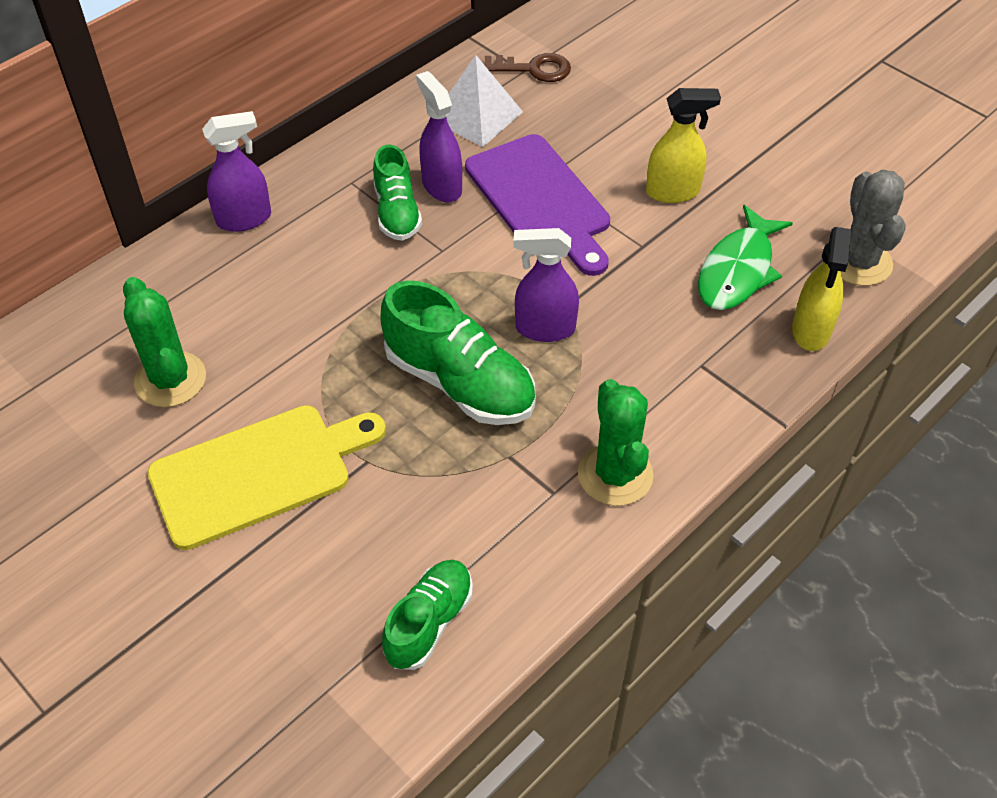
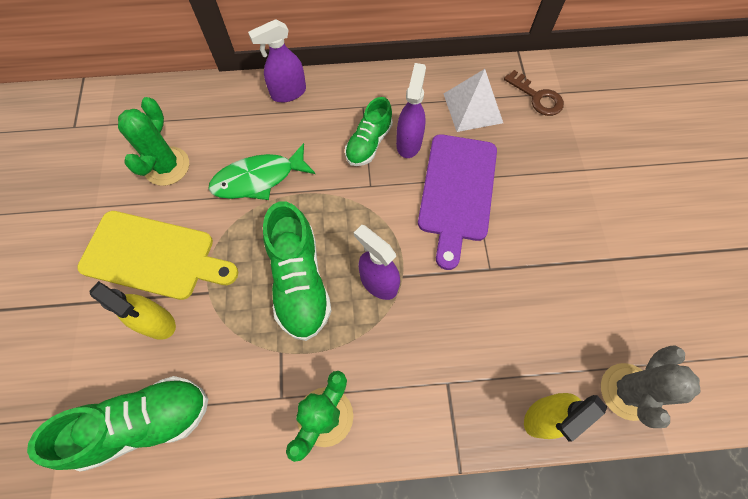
camera: 40 degrees right, 15 degrees up
purple spray bottle [202,111,271,232] -> purple spray bottle turned 135 degrees clockwise [248,19,306,103]
green shoe [382,560,473,670] -> green shoe [27,376,208,472], size x1.60
yellow spray bottle [646,88,721,203] -> yellow spray bottle moved to [89,281,176,340]
green fish [698,205,793,310] -> green fish moved to [208,143,315,200]

